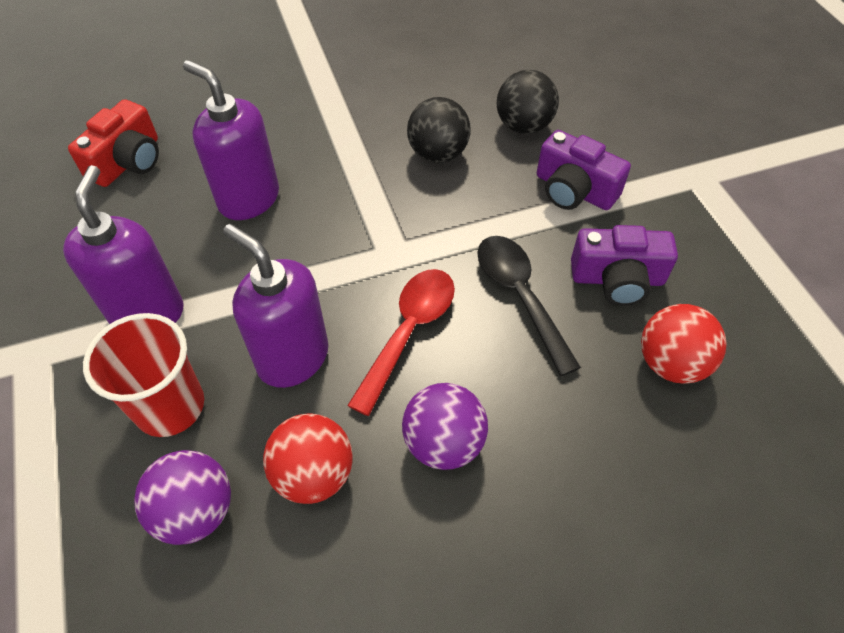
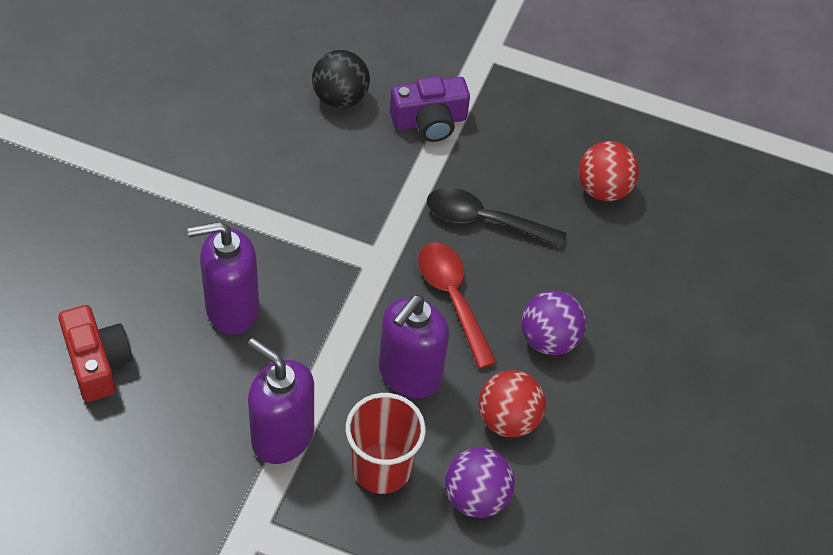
camera: 55 degrees left, 0 degrees up
purple soap dispenser [223,224,328,388] -> purple soap dispenser turned 45 degrees counterclockwise [379,295,449,398]
black ball [407,97,471,163] -> none
purple camera [571,225,678,306] -> none

